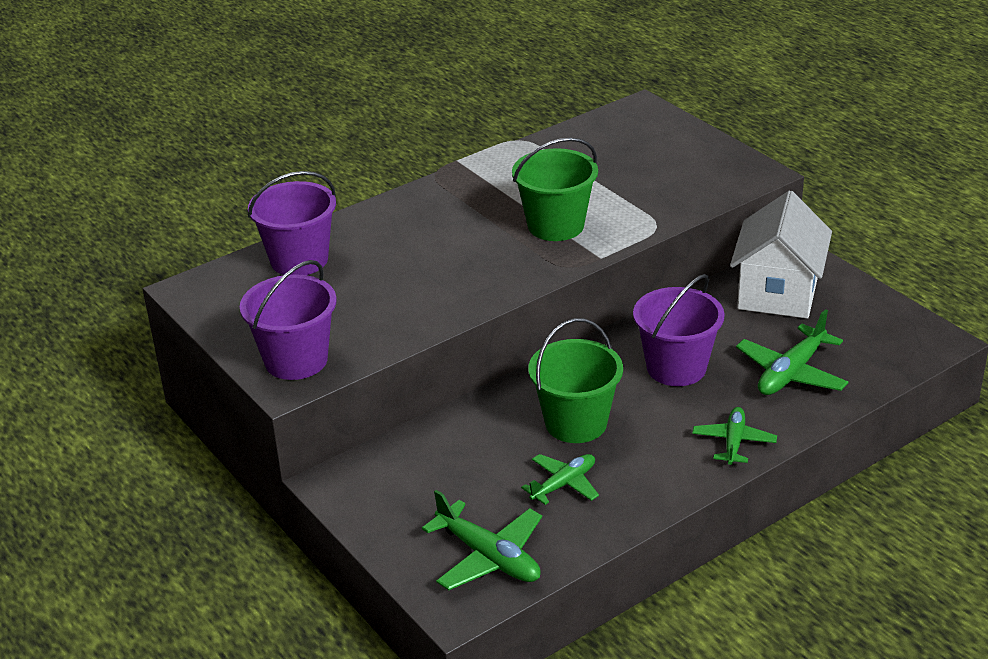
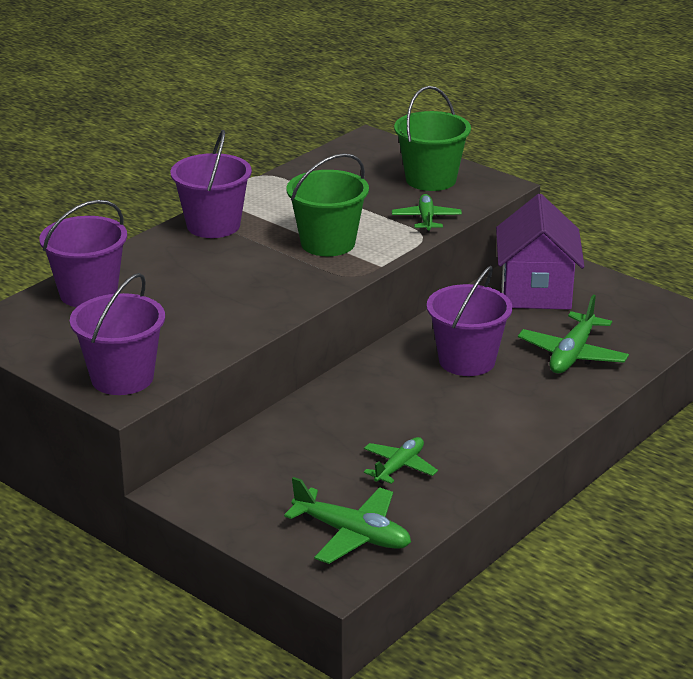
camera: 15 degrees left, 5 degrees down
green bucket [528,318,623,443] -> green bucket moved to [394,86,471,191]
green plane [692,407,777,465] -> green plane moved to [392,194,462,233]
white house [730,191,832,319] -> purple house [496,194,584,310]
none -> purple bucket [171,130,252,238]

